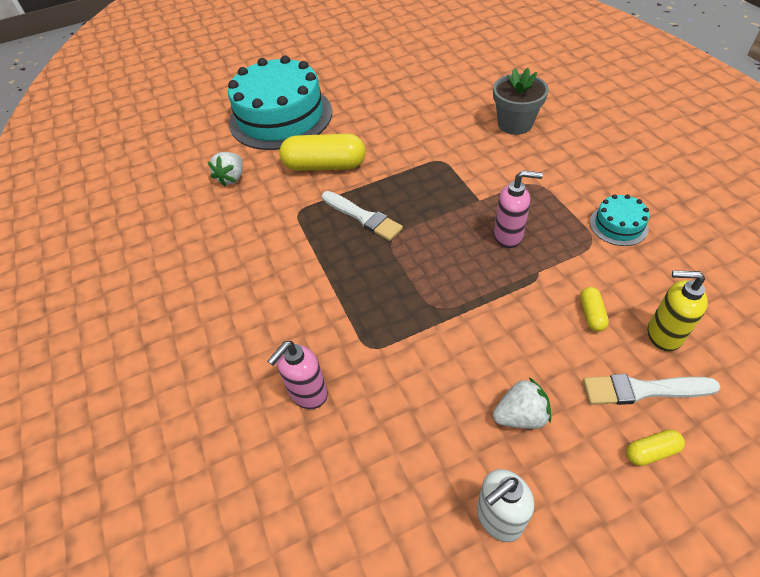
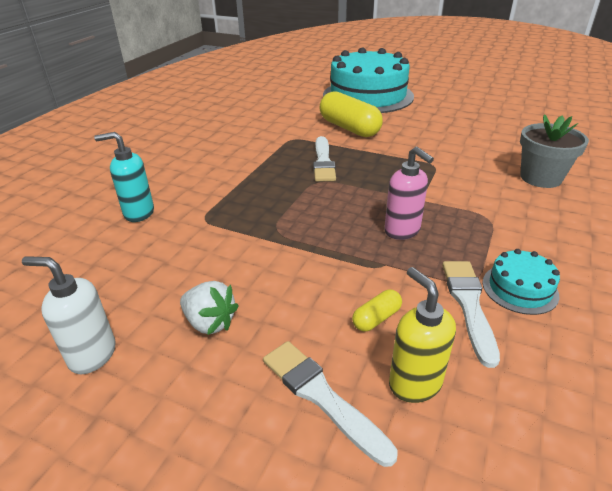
camera: 45 degrees right, 15 degrees down
white strawberry [207,152,243,186] -> none
pink soap dispenser [268,341,328,409] -> turquoise soap dispenser [94,132,154,222]
yellow capsule [626,430,685,466] -> none
none -> white brush [442,261,500,368]

